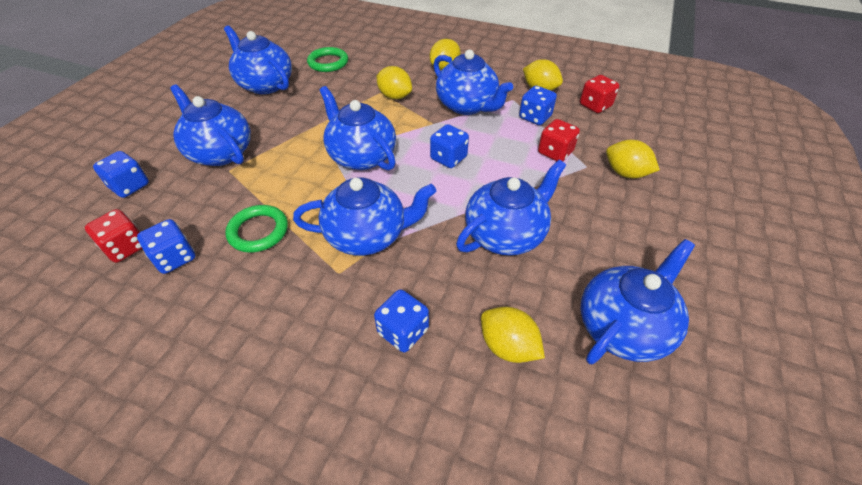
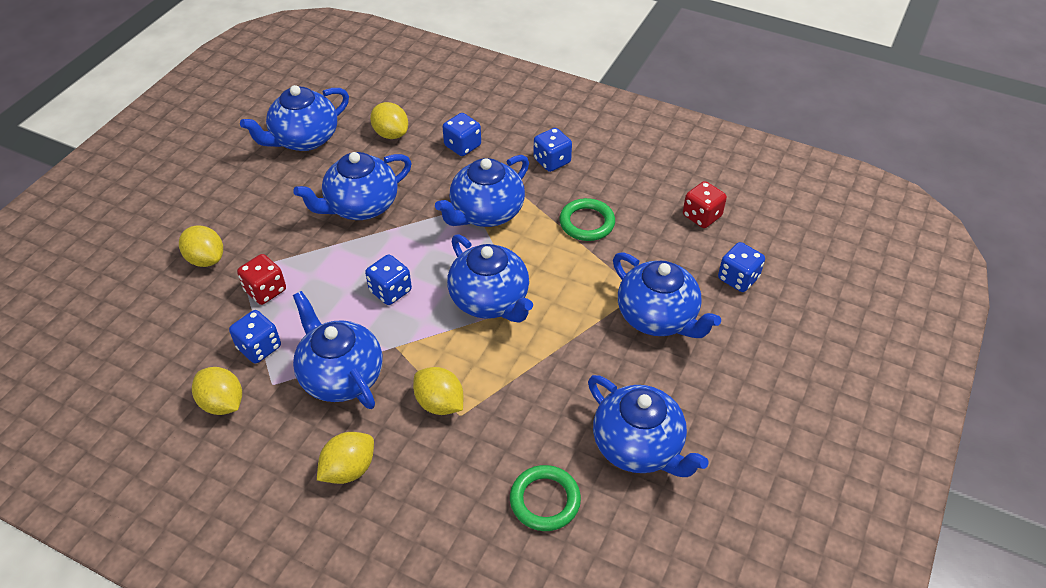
camera: 175 degrees left, 0 degrees up
blue dice [137,219,196,274] -> blue dice moved to [534,128,572,172]
blue teapot [293,177,437,256] -> blue teapot turned 45 degrees counterclockwise [435,155,529,227]
red dice [580,75,619,113] -> none

